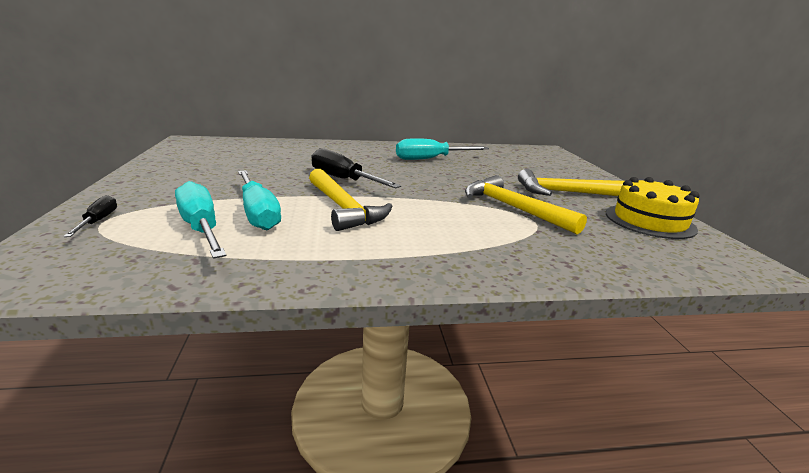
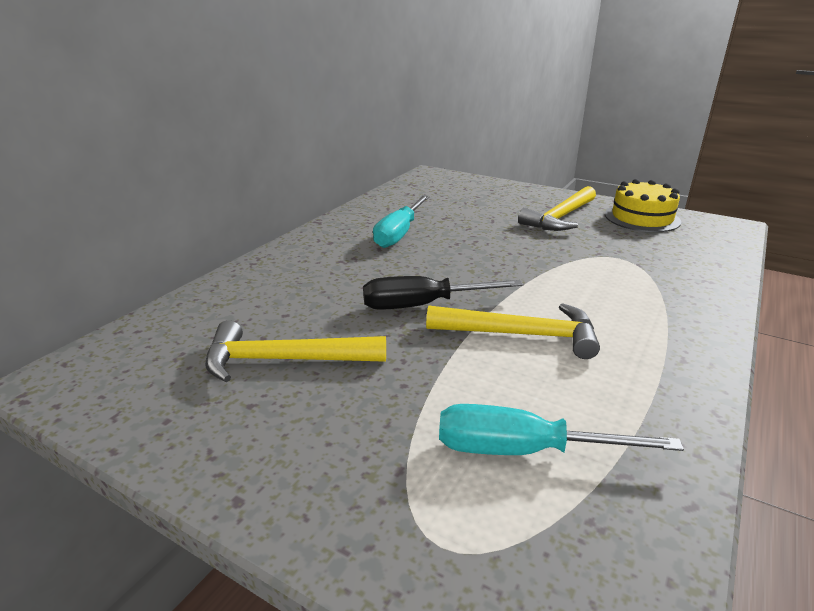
camera: 50 degrees left, 5 degrees up
black screwdriver [63,195,117,237] -> none
turquoise screwdriver [238,170,281,230] -> none
yellow hammer [465,175,587,234] -> yellow hammer moved to [205,320,386,382]

